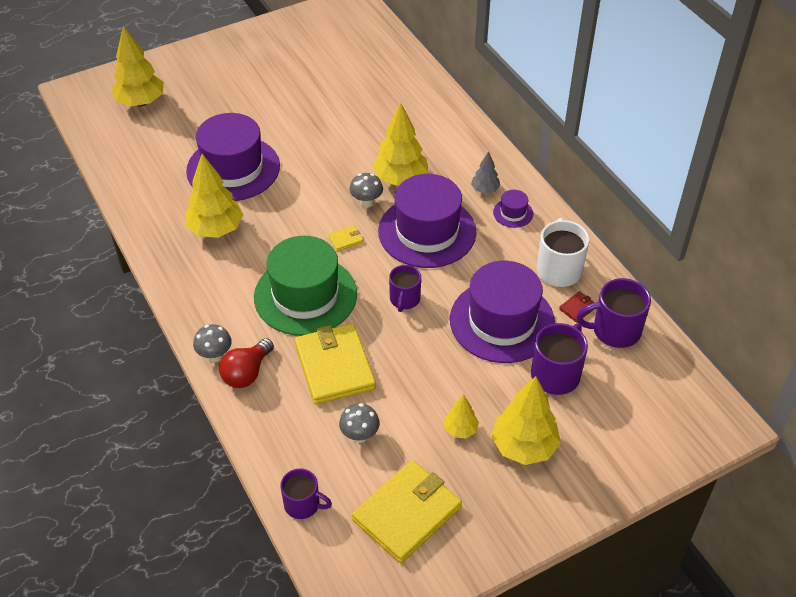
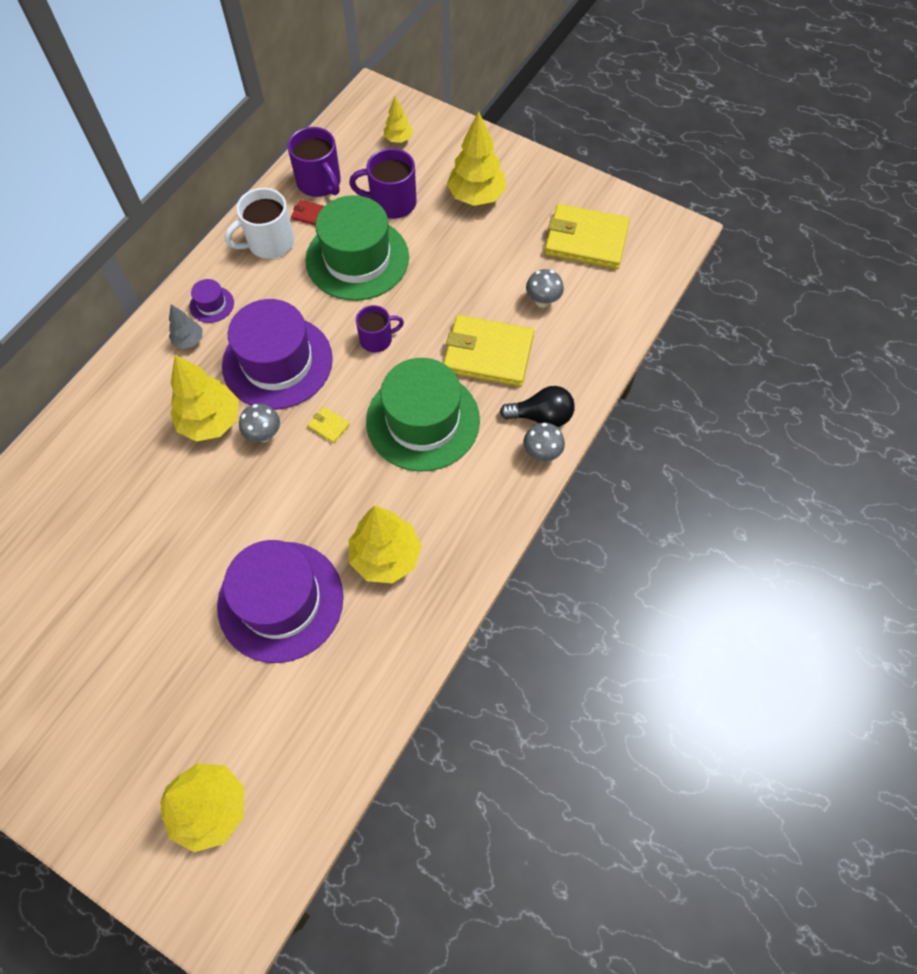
camera: 120 degrees left, 15 degrees up
red light bulb [219,338,274,388] -> black light bulb [500,386,575,427]
purple mug [280,469,332,519] -> none
yellow wallet [294,323,376,405] -> yellow wallet turned 60 degrees clockwise [444,315,534,387]
yellow tree [444,394,479,438] -> yellow tree moved to [384,96,413,143]
purple hat [450,261,555,363] -> green hat [305,195,409,301]

